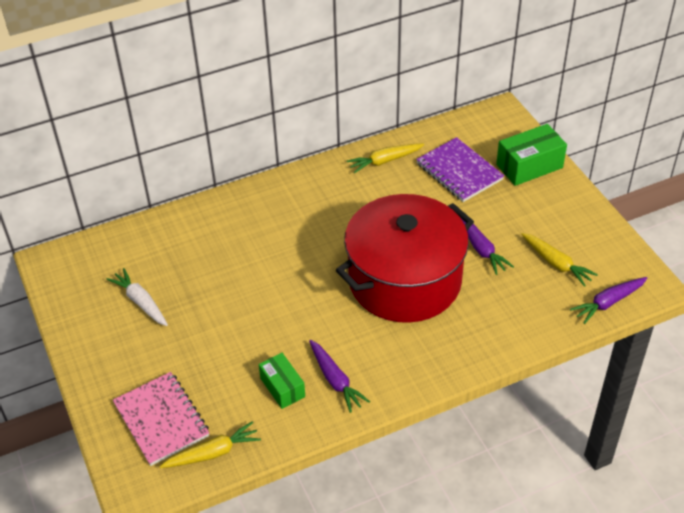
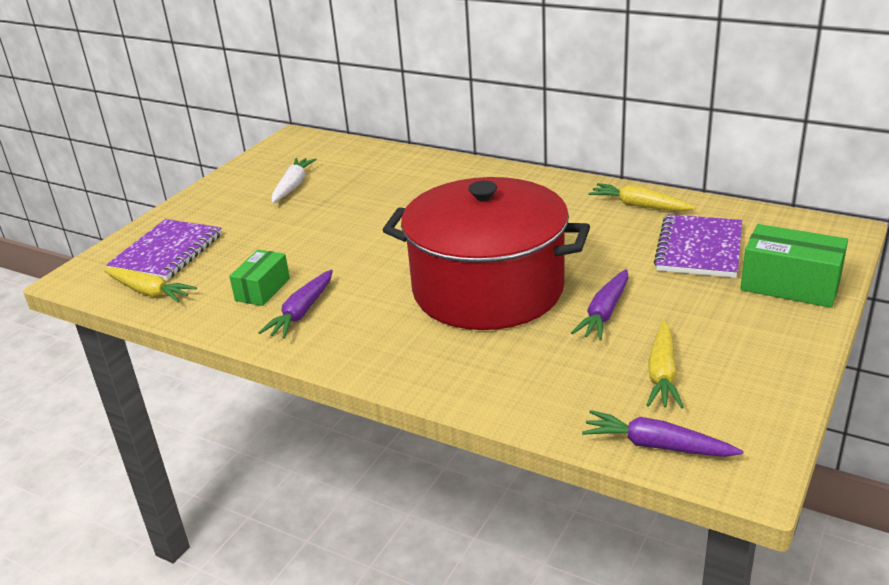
camera: 55 degrees right, 15 degrees down
pink notebook [113,372,209,466] -> purple notebook [106,219,222,281]

